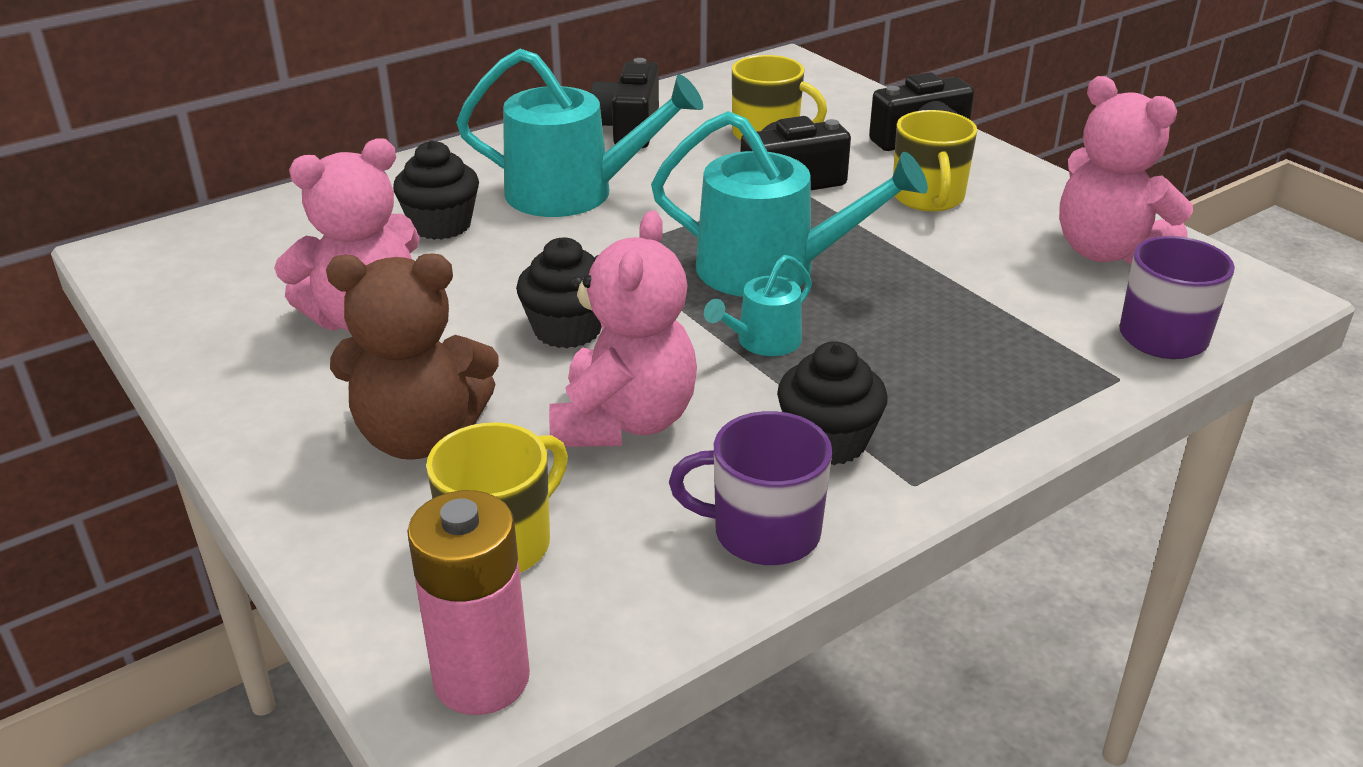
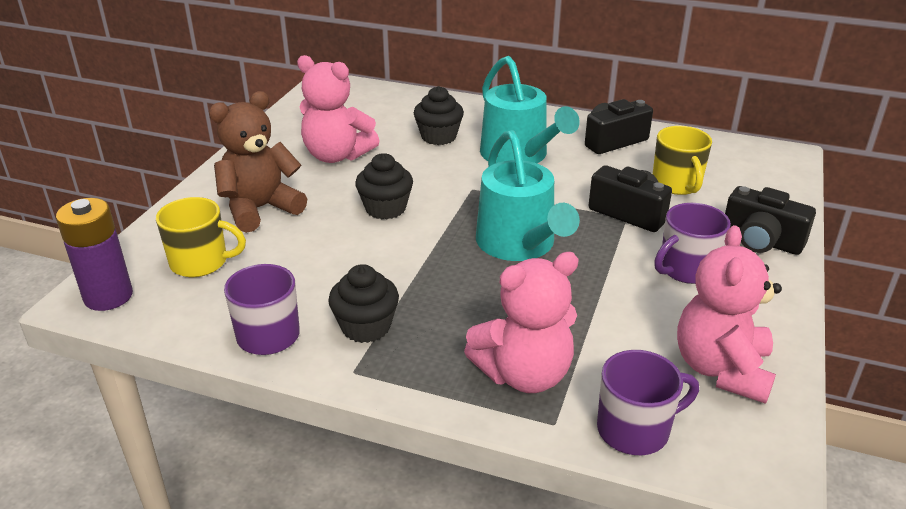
camera: 55 degrees right, 0 degrees up
brown teddy bear [326,253,499,460] -> brown teddy bear turned 90 degrees clockwise [209,91,307,233]
pink battery [407,490,530,715] -> purple battery [56,198,133,311]
pink teddy bear [549,211,697,447] -> pink teddy bear moved to [464,252,579,393]
turquoise watering can [704,255,812,356] -> none
yellow mug [893,110,977,212] -> purple mug [654,203,731,284]

